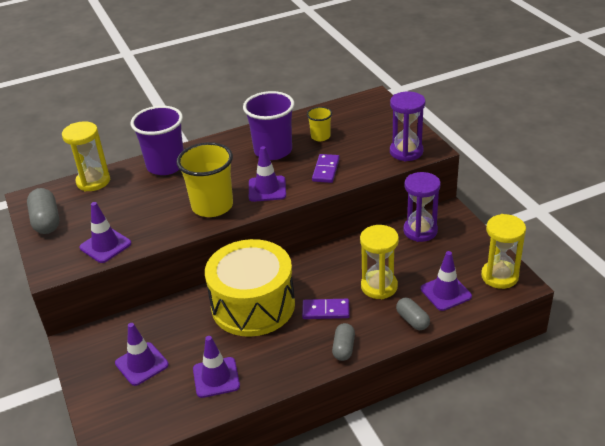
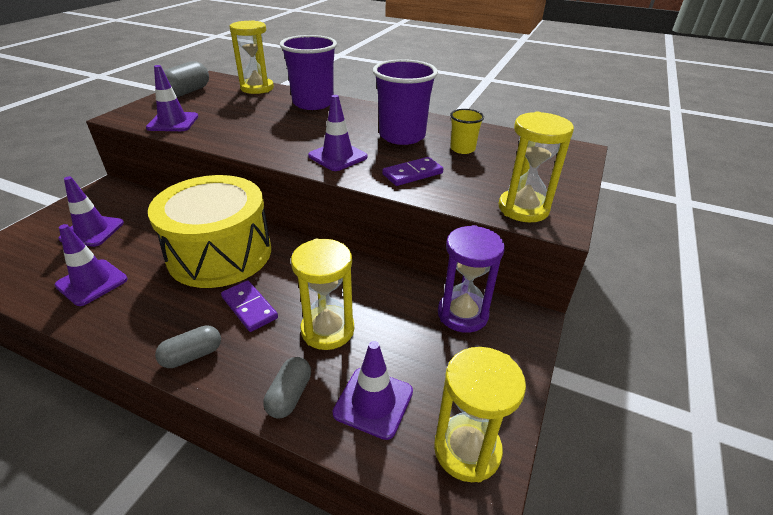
camera: 45 degrees right, 0 degrees up
yellow cup [177,142,233,217] -> none
purple hourglass [390,91,425,162] -> yellow hourglass [499,112,574,222]

